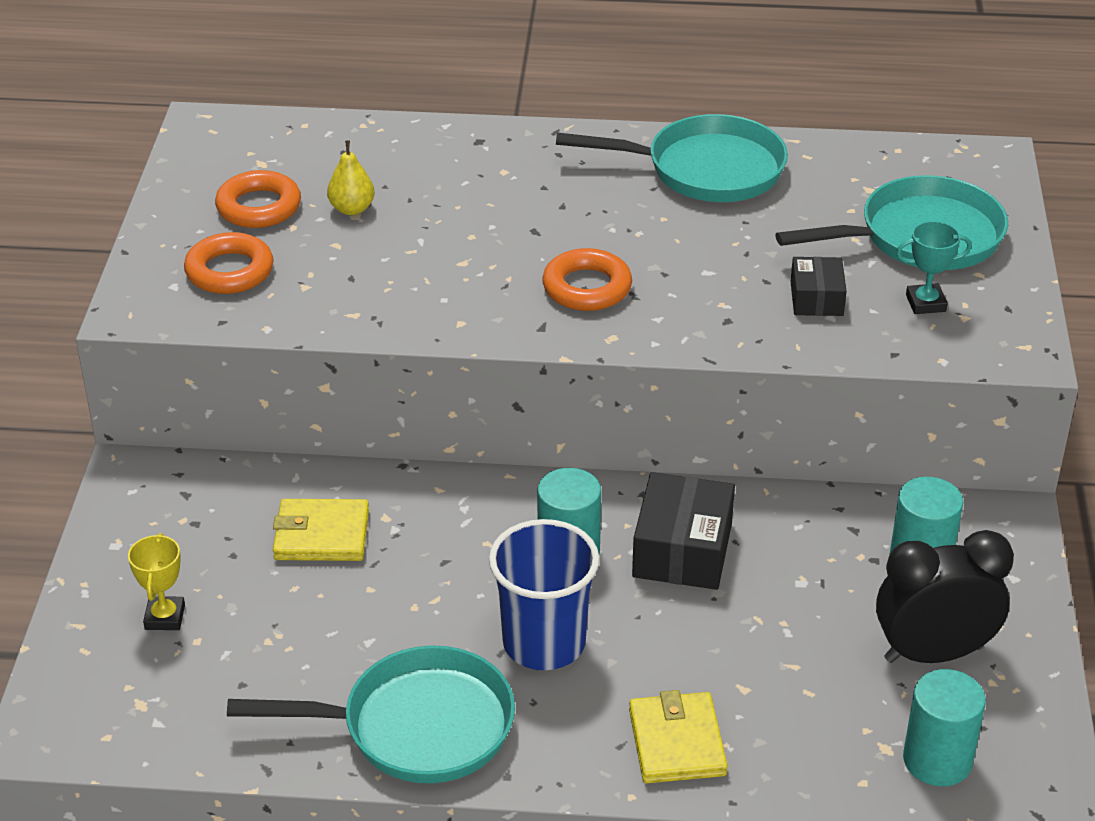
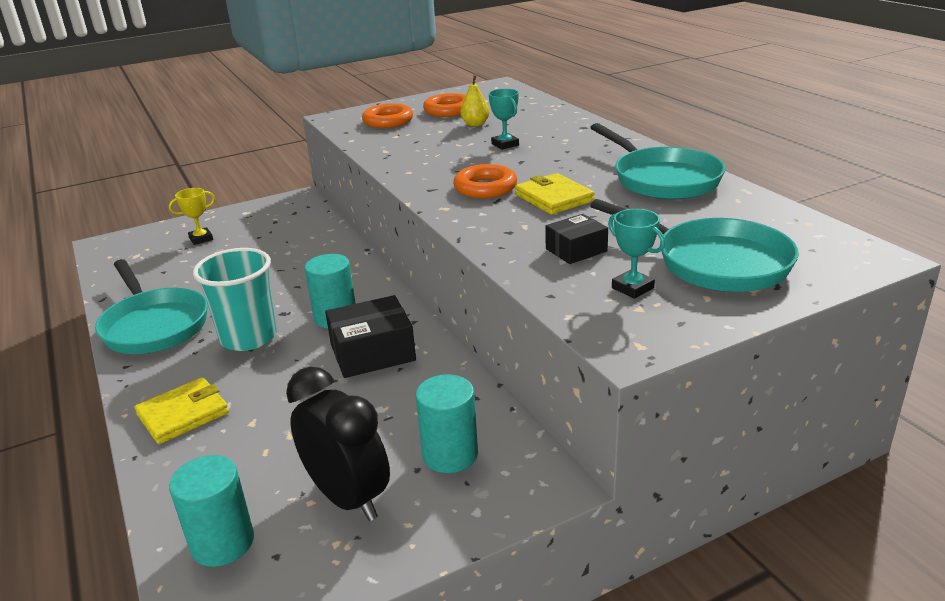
camera: 60 degrees right, 10 degrees down
yellow wallet [273,499,369,561] -> yellow wallet moved to [515,173,595,214]
blue cup [489,519,599,670] -> turquoise cup [193,248,277,351]
none -> turquoise trophy [489,89,519,150]

